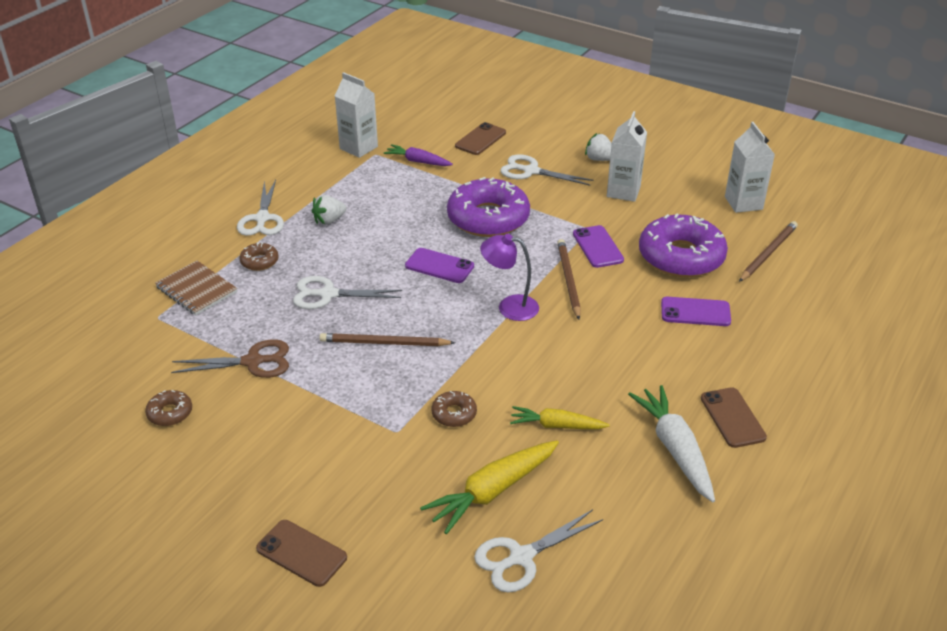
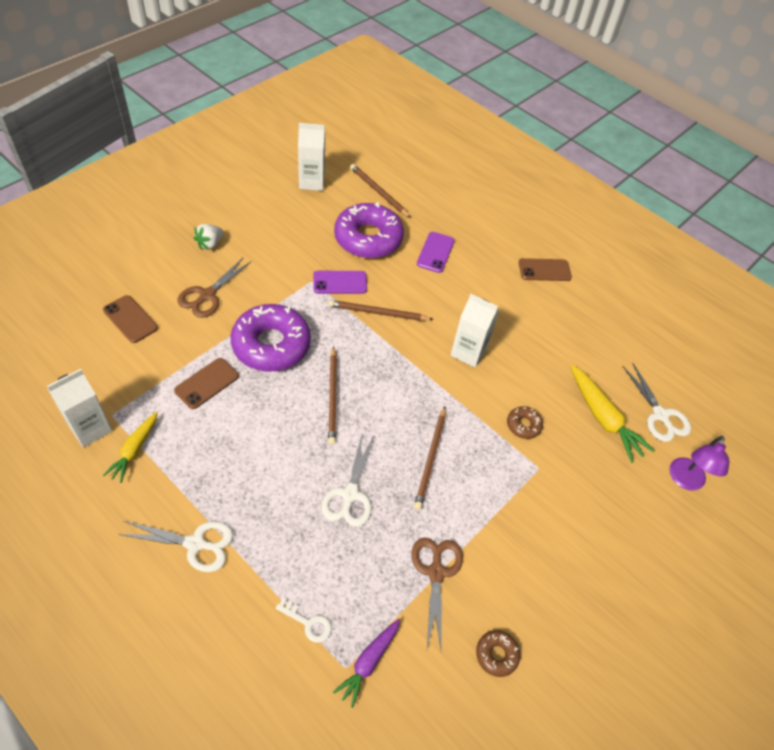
camera: 85 degrees left, 15 degrees up
brown notebook [155,261,237,315] -> white key [276,597,332,643]
brown donut [239,242,279,271] -> none
brown phone [256,520,347,587] -> brown phone moved to [174,358,239,409]
white strawberry [312,195,347,225] -> none
purple carrot [384,144,453,166] -> purple carrot moved to [333,619,400,708]
purple phone [405,248,474,283] -> brown pencil [328,346,337,445]
purple lamp [480,234,539,321] -> purple lamp moved to [669,436,729,491]
white scissors [500,154,594,186] -> brown scissors [177,257,252,318]
yellow carrot [510,406,609,429] -> yellow carrot moved to [103,412,158,483]
white carton [607,111,647,202] -> white carton moved to [451,294,499,367]
white carrot [628,385,715,502] -> none

